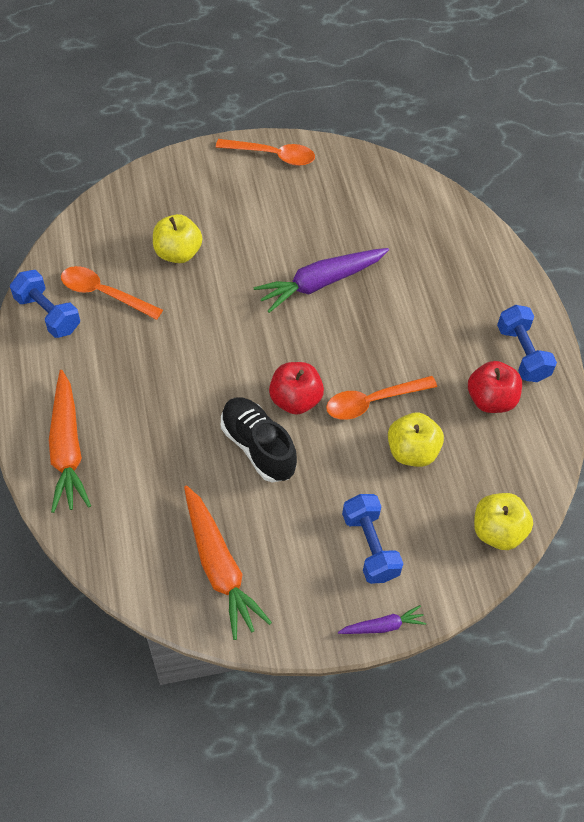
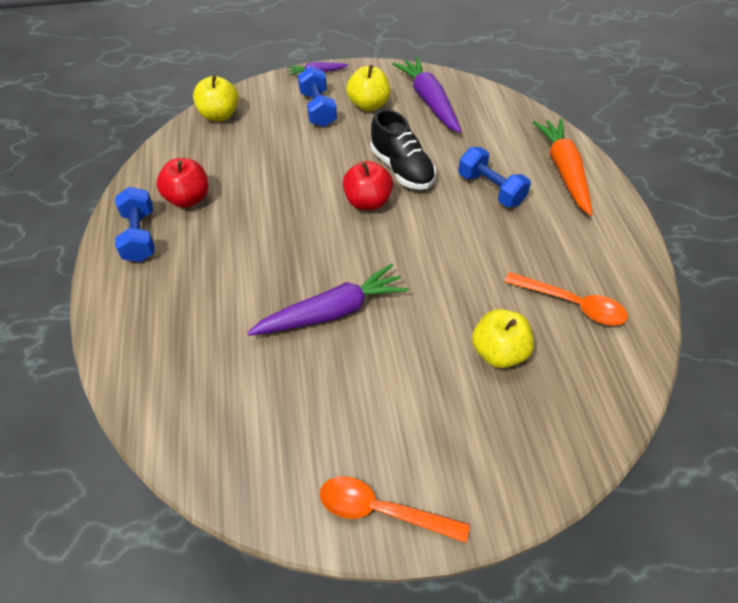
camera: 175 degrees left, 5 degrees down
blue dumbbell [10,270,80,338] -> blue dumbbell moved to [458,147,531,207]
orange carrot [184,485,272,640] -> purple carrot [393,57,462,133]
orange spoon [326,376,437,420] -> none
yellow apple [388,413,444,467] -> yellow apple moved to [346,65,390,111]

